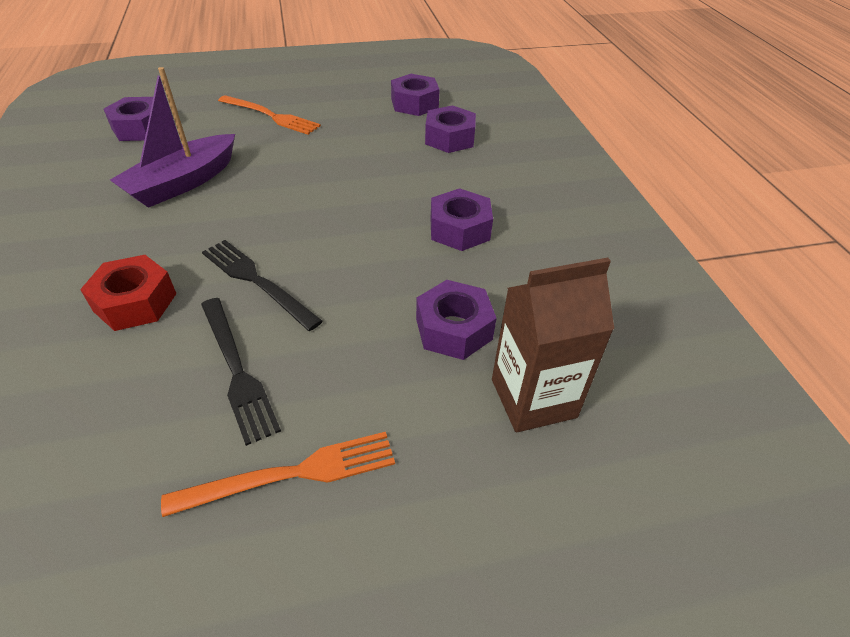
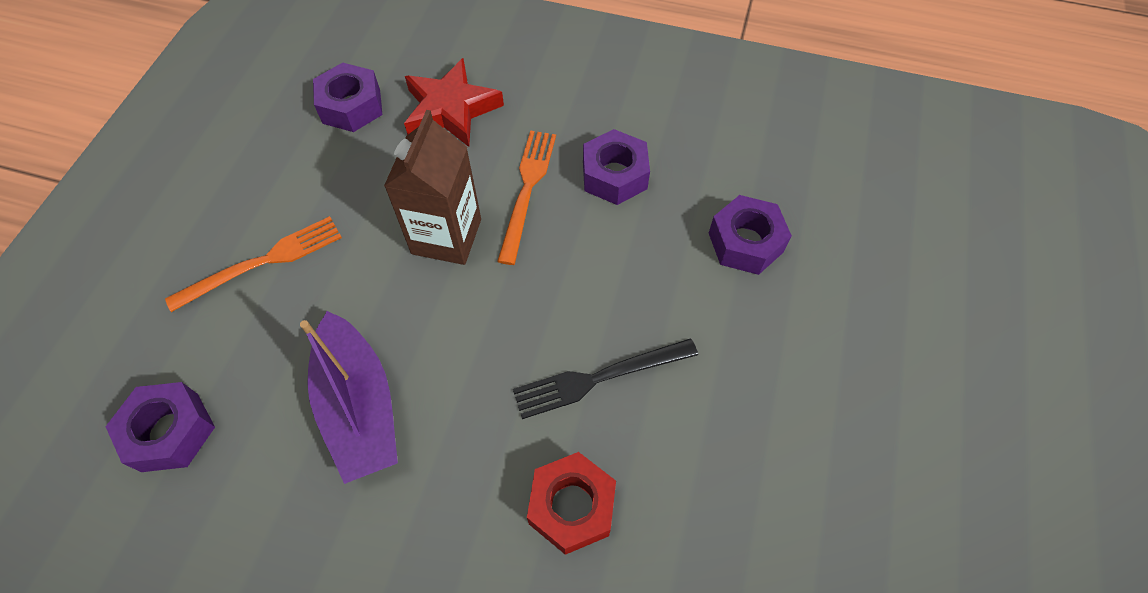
camera: 60 degrees left, 15 degrees up
orange fork [161,432,395,517] -> orange fork moved to [497,131,556,265]
black fork [201,298,281,446] -> none
purple nut [425,105,476,153] -> red star [404,58,504,147]
brown carton [492,258,614,432] -> brown carton moved to [384,110,481,265]

